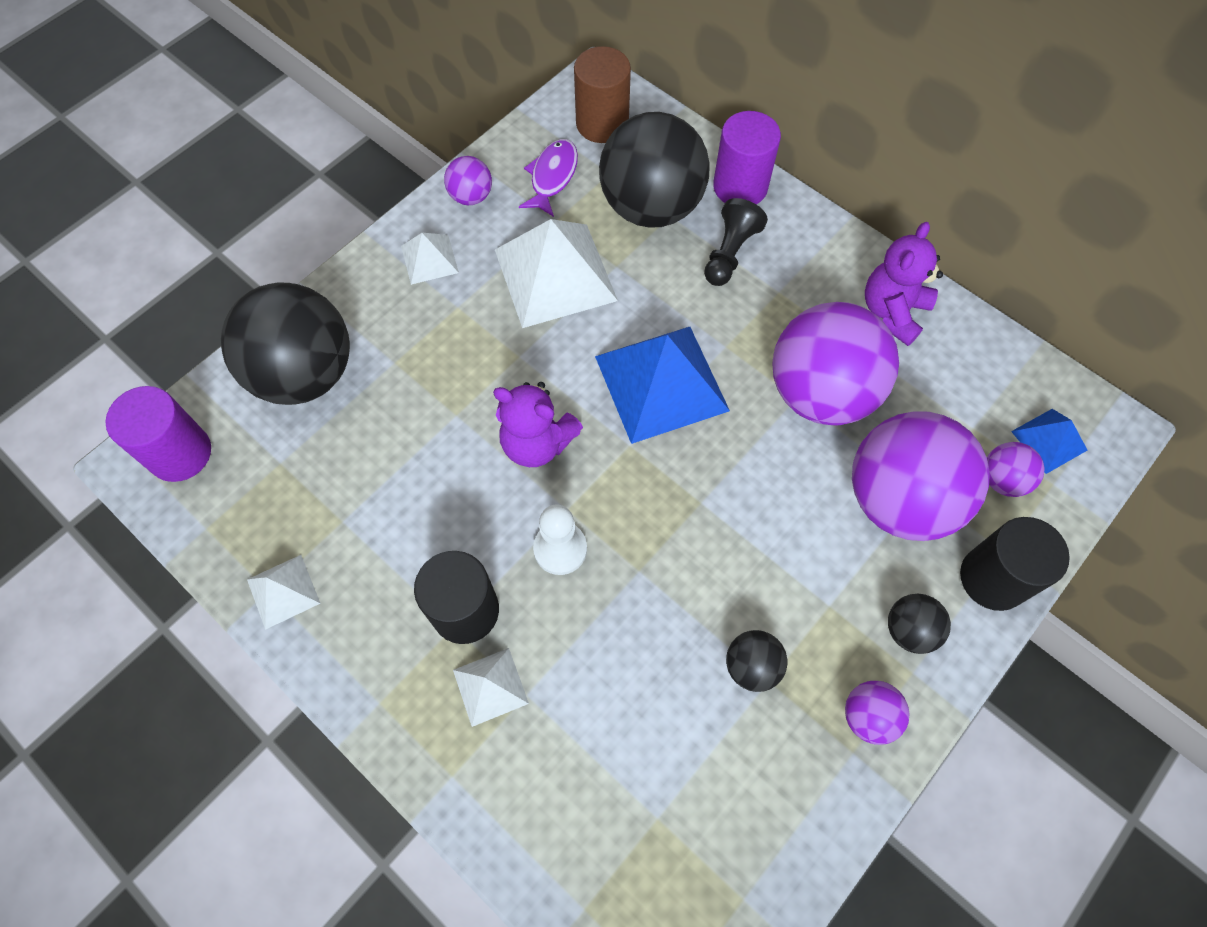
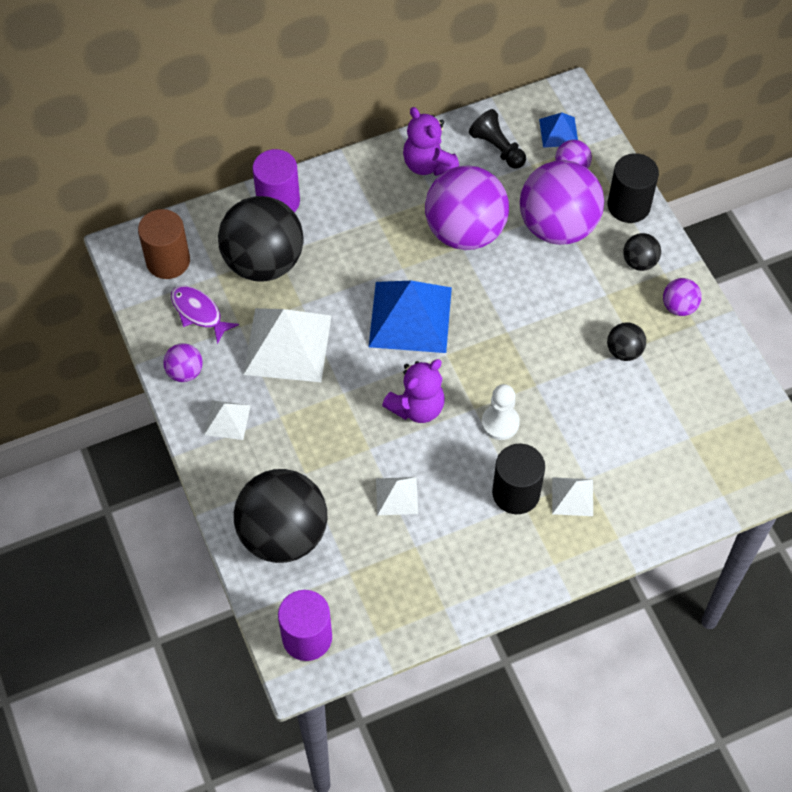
camera: 65 degrees left, 5 degrees down
white pyramid [247,555,321,630] -> white pyramid moved to [376,477,418,515]
black pawn [704,198,768,286] -> black pawn moved to [469,109,526,169]

